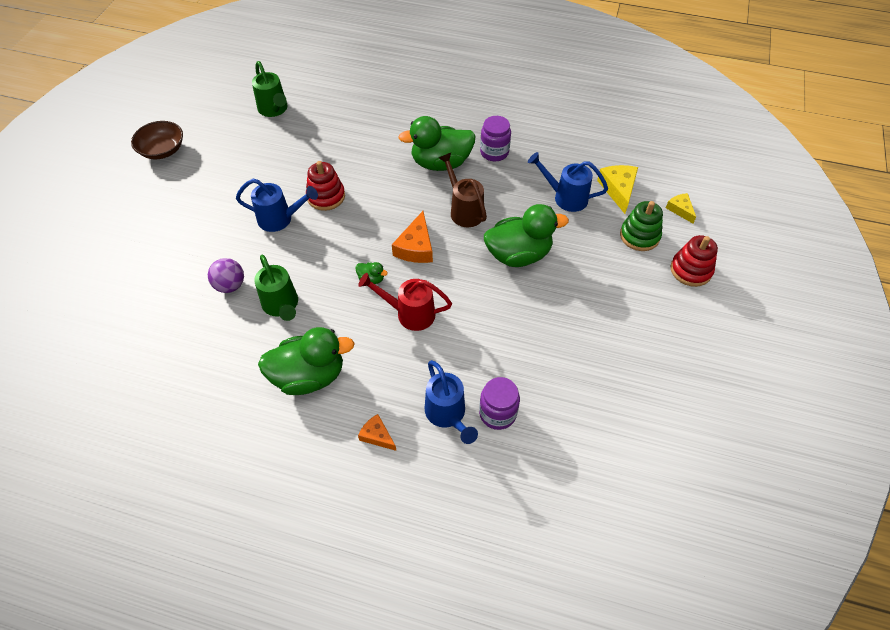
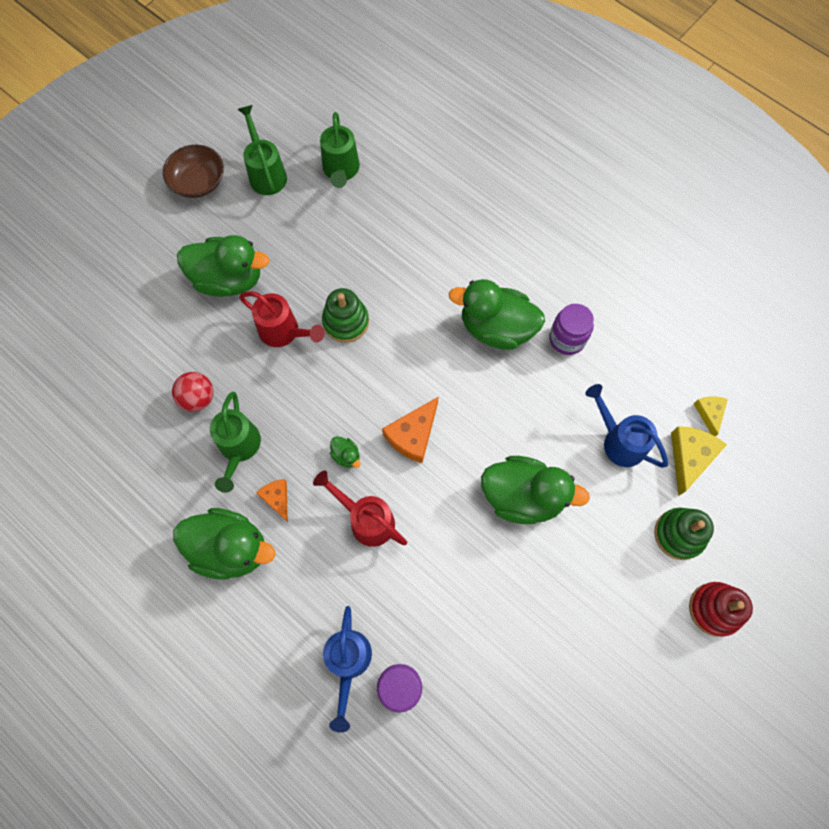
camera: 25 degrees right, 15 degrees up
purple ball [208,258,244,293] -> red ball [172,372,214,412]
blue watering can [236,179,318,232] -> red watering can [239,291,325,347]
red stacking toy [306,161,345,211] -> green stacking toy [322,288,369,343]
orange cheese [358,414,396,451] -> orange cheese moved to [256,479,288,522]
brown watering can [439,153,487,227] -> none
yellow cheese [666,193,696,223] -> yellow cheese moved to [694,397,728,436]
none -> green duck [177,235,269,297]
none -> green watering can [237,105,287,195]

